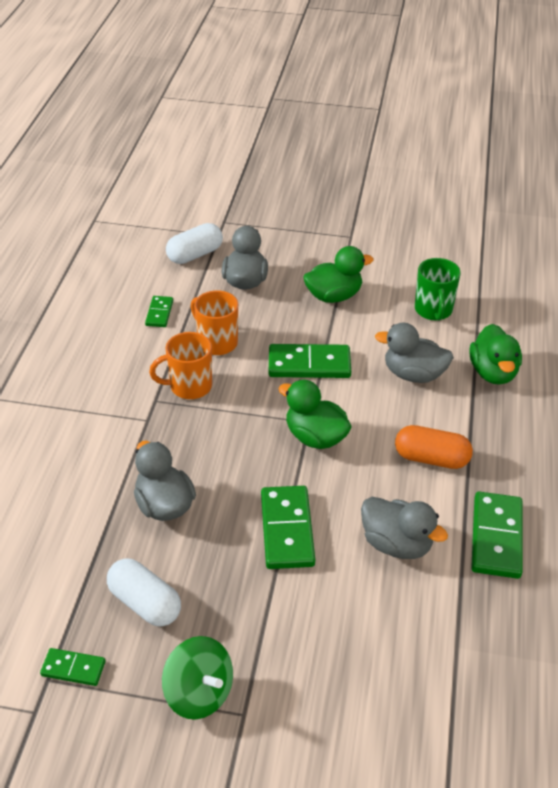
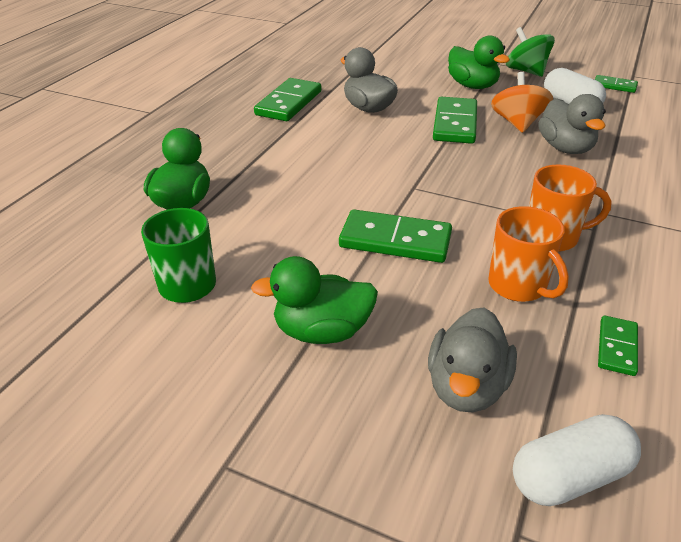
camera: 165 degrees left, 5 degrees down
green duck [279,380,352,449] -> green duck moved to [448,35,510,89]
grey duck [375,322,454,383] -> none
orange capsule [395,425,473,469] -> none
none -> orange spinning top [491,72,553,133]

